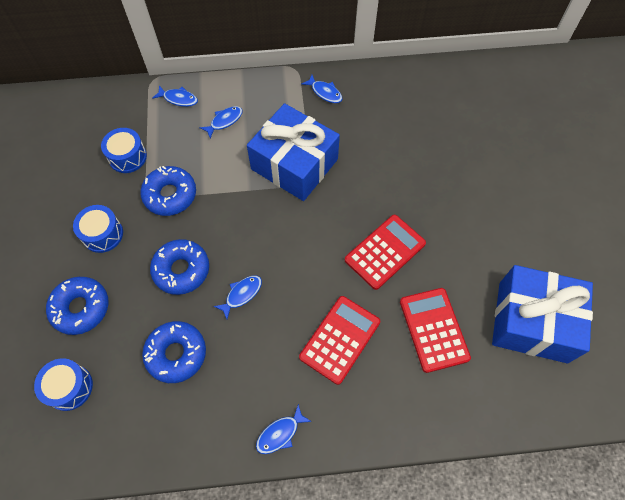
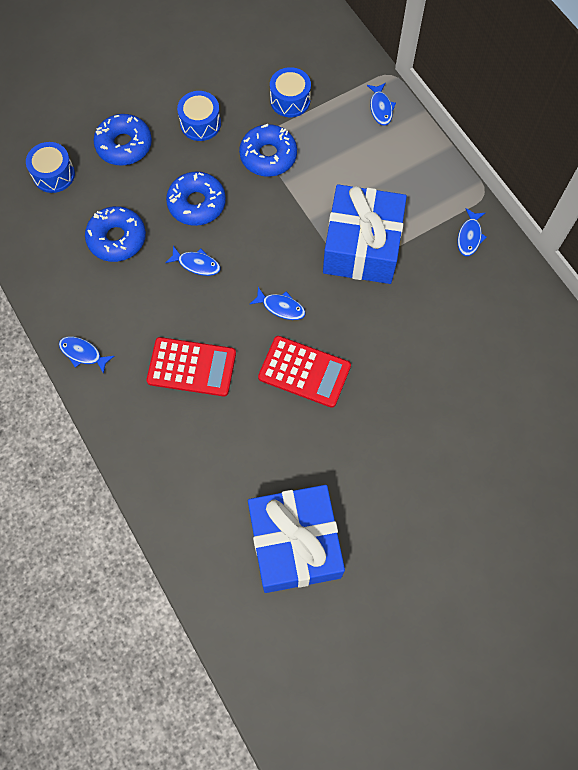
camera: 65 degrees right, 5 degrees up
blue fish [200,106,243,138] -> blue fish moved to [250,287,306,320]
red calculator [400,288,471,373] -> none

